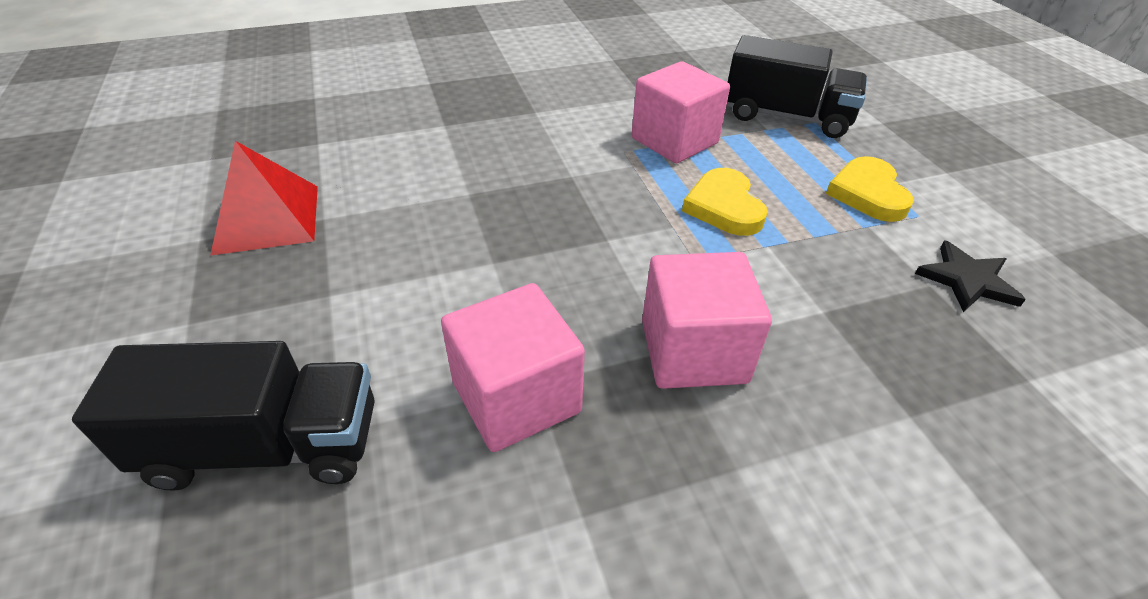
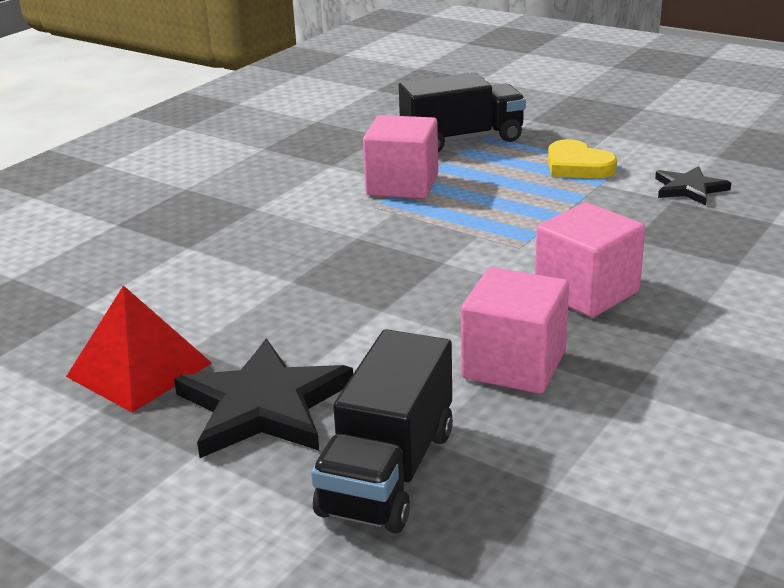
camera: 35 degrees left, 15 degrees down
black truck [72,341,375,491] -> black truck turned 150 degrees clockwise [311,329,453,533]
yellow heart [682,168,768,236] -> none
none -> black star [174,339,353,458]

